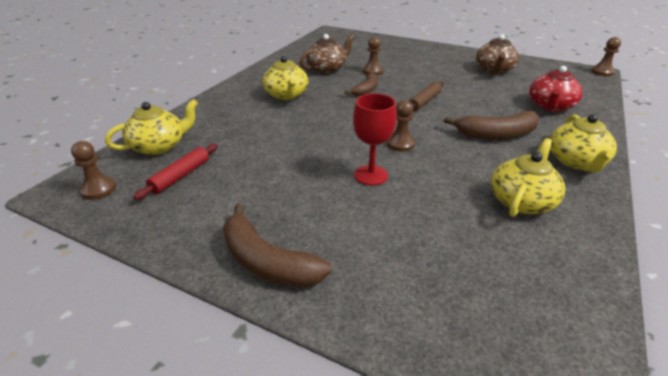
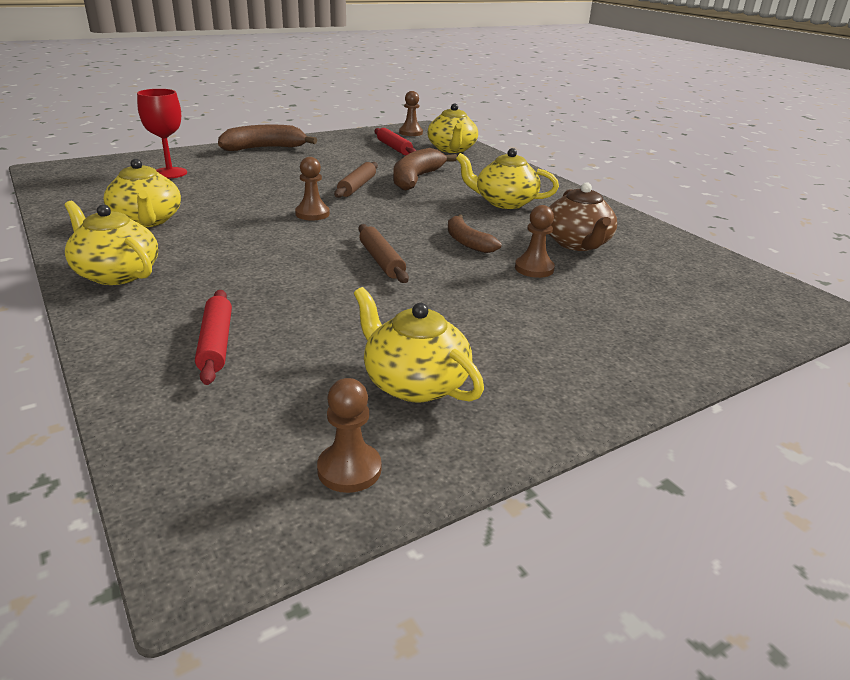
camera: 120 degrees right, 5 degrees down
red goblet [353,93,397,186] -> red goblet moved to [137,89,187,179]
brown banana [444,111,539,140] -> brown banana moved to [393,148,457,190]
brown teapot [476,34,519,74] -> yellow teapot [354,287,484,403]
red teapot [529,66,583,112] -> red rolling pin [195,290,232,385]
brown pawn [591,37,621,76] -> brown pawn moved to [317,378,381,493]
none -> brown rolling pin [334,162,378,198]

